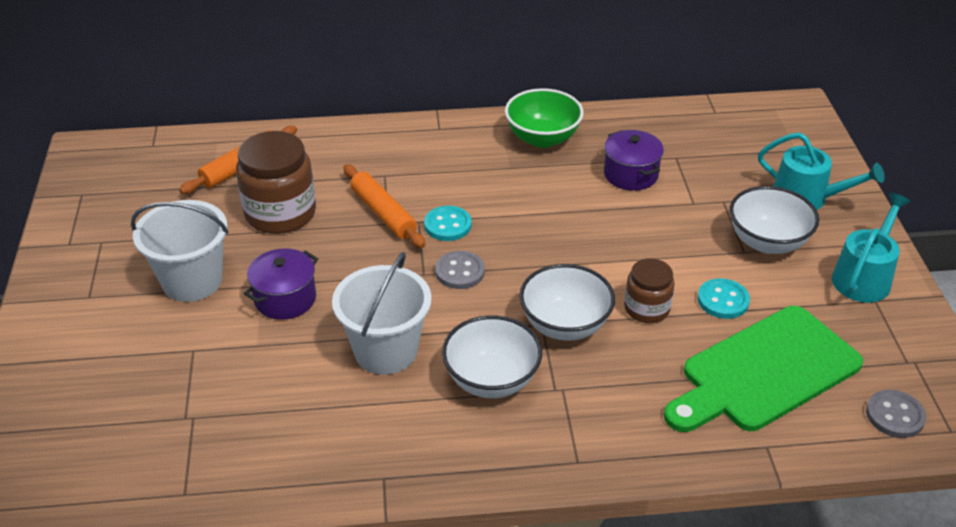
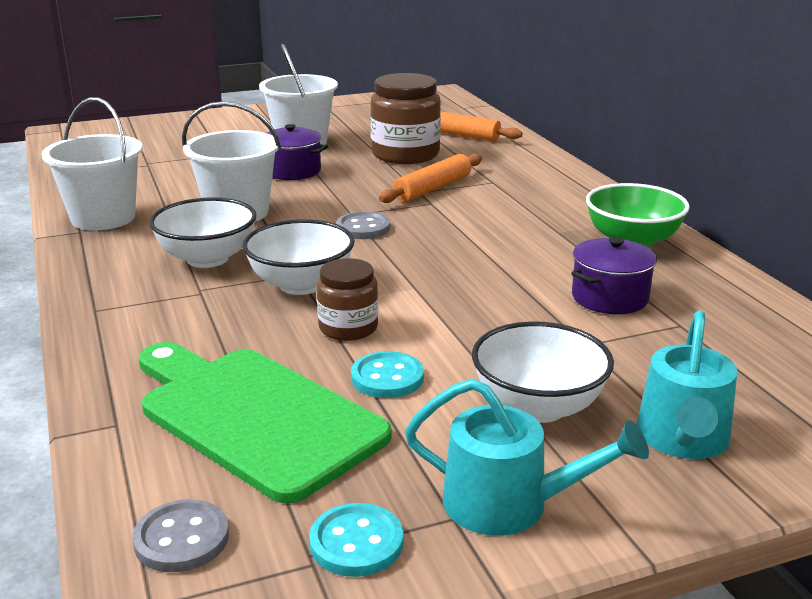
camera: 75 degrees right, 15 degrees down
turquoise button [424,206,472,241] -> turquoise button moved to [309,503,403,577]
none -> white bucket [42,97,143,231]

